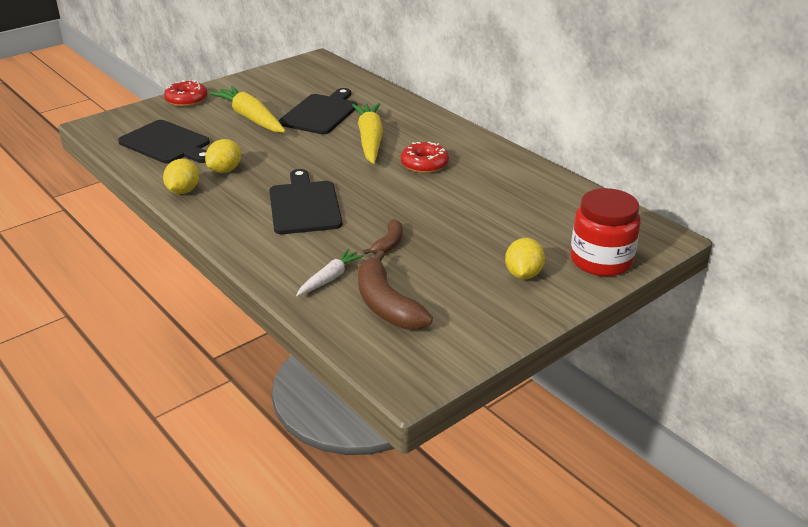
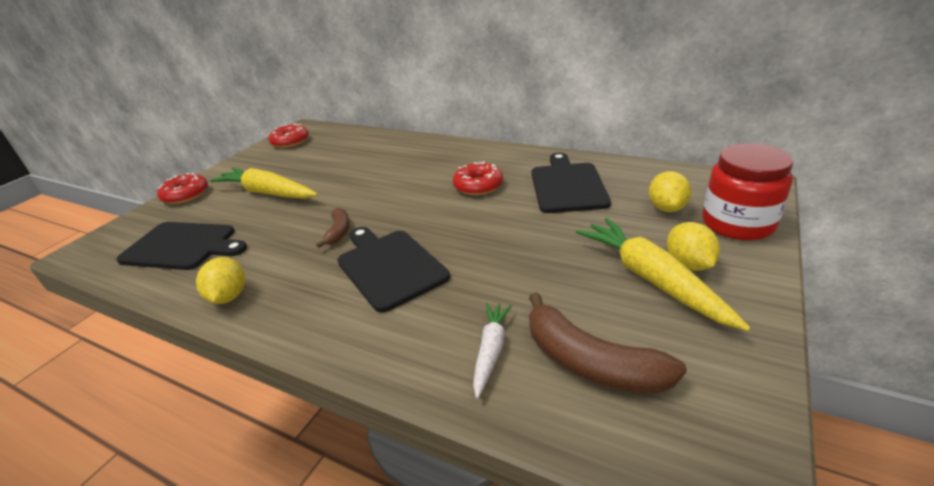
camera: 20 degrees left, 0 degrees up
yellow lemon [205,139,241,173] -> yellow lemon moved to [649,171,691,212]
black cutting board [279,88,358,134] -> black cutting board moved to [531,153,611,213]
yellow carrot [352,103,383,164] -> yellow carrot moved to [576,218,751,331]
brown banana [363,219,402,255] -> brown banana moved to [316,208,350,248]
none -> red donut [268,124,309,148]

